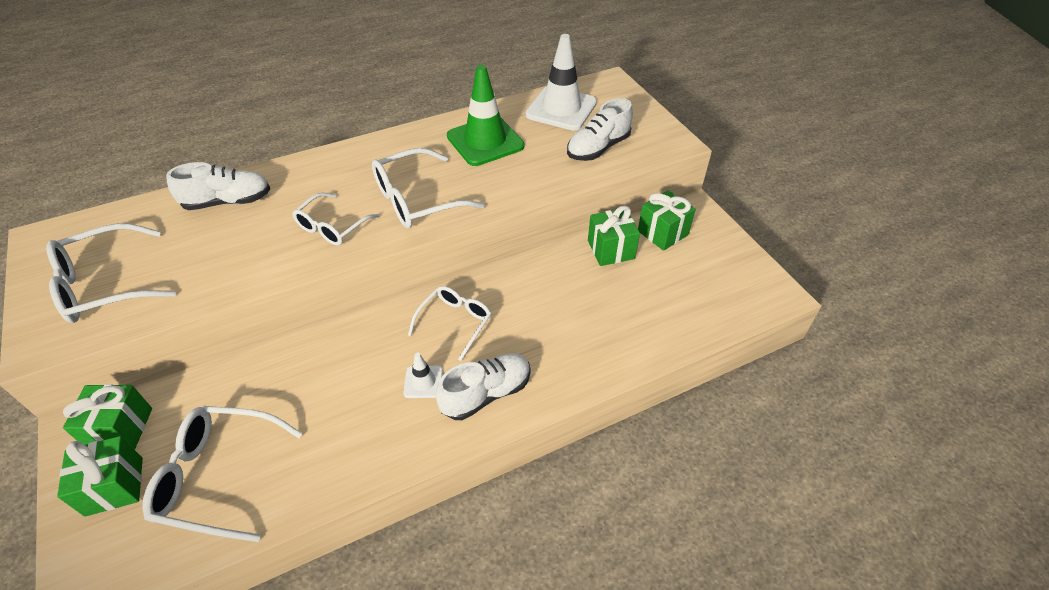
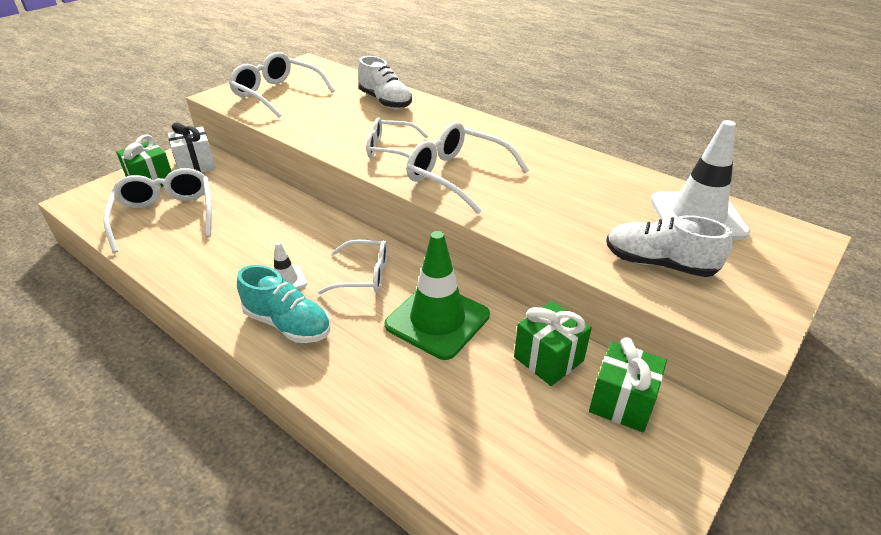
camera: 65 degrees right, 10 degrees down
green gift [63,384,152,450] -> white gift [168,122,216,173]
white shoe [436,353,531,420] -> turquoise shoe [237,265,330,343]
green traffic cone [447,65,524,166] -> green traffic cone moved to [385,231,490,360]

